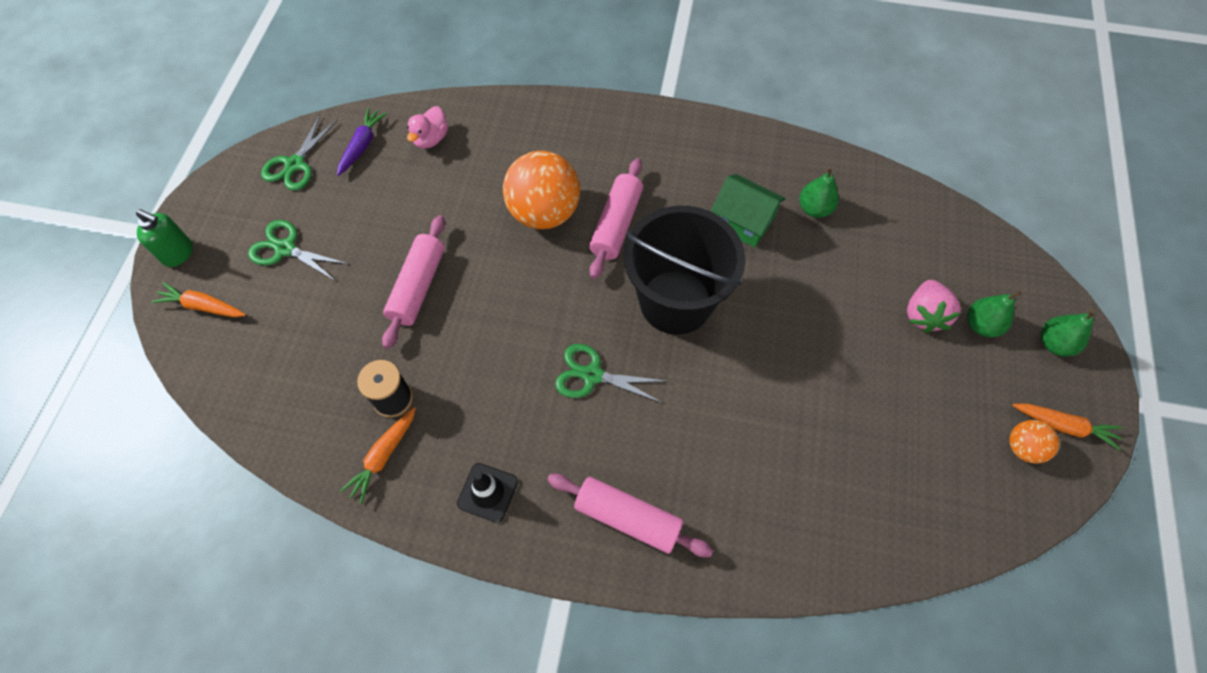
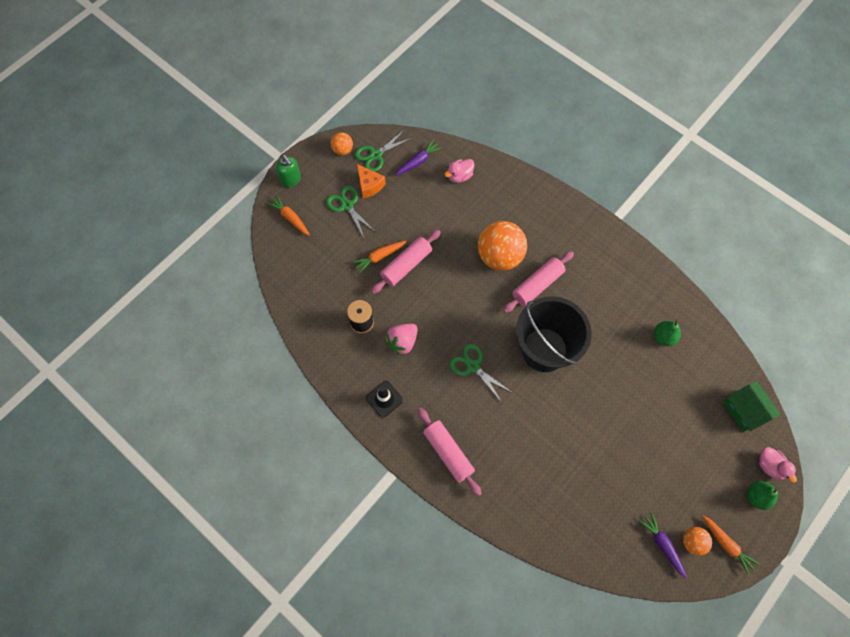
camera: 30 degrees right, 5 degrees up
orange carrot [340,407,416,504] -> orange carrot moved to [352,240,407,274]
green house [711,174,786,248] -> green house moved to [723,381,780,432]
pink strawberry [907,280,961,333] -> pink strawberry moved to [385,324,418,356]
green pear [967,291,1022,337] -> none
none -> orange ball [330,132,353,155]
none -> orange cheese [357,164,386,198]
none -> purple carrot [638,512,687,578]
none -> pink duck [759,447,797,483]

